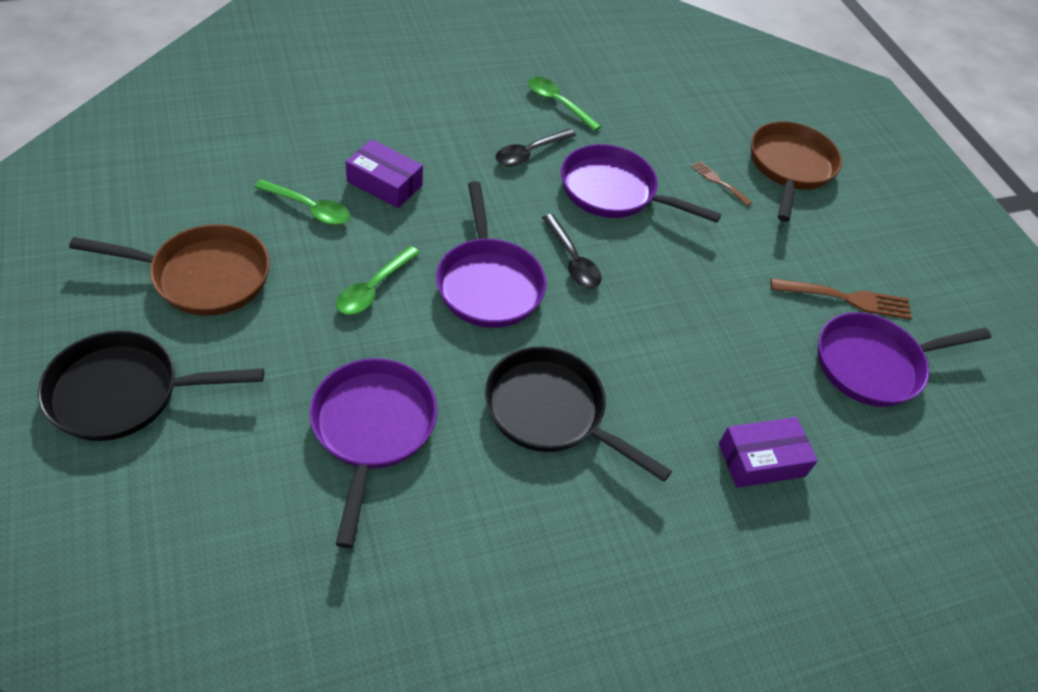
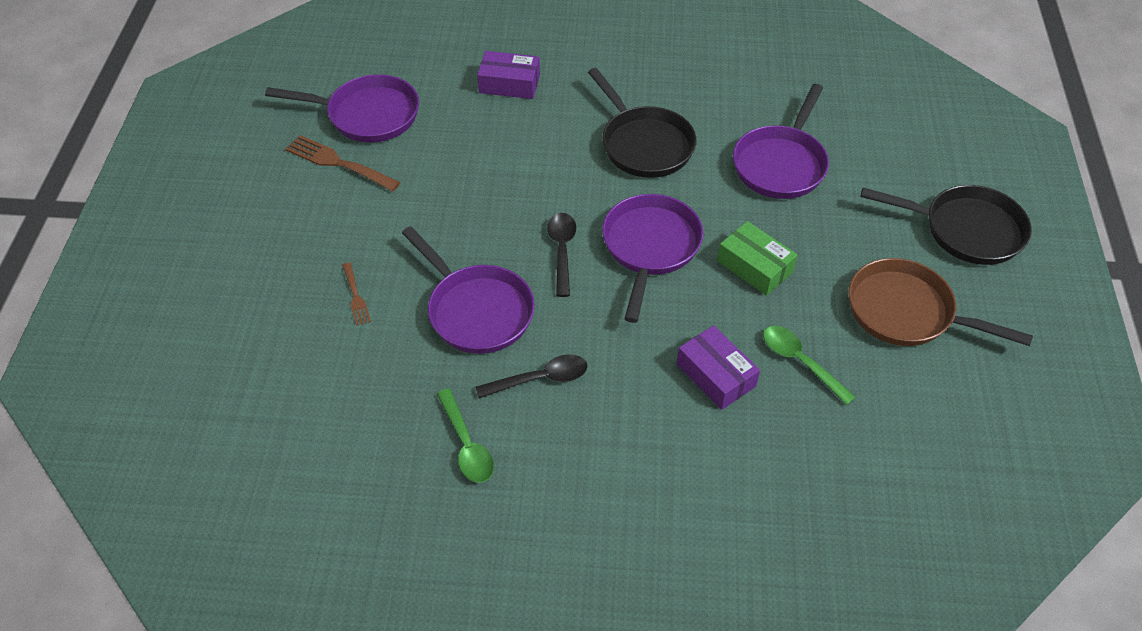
camera: 150 degrees left, 0 degrees up
green spoon [336,246,420,315] -> green box [717,221,798,296]
brown pan [751,121,842,221] -> none

